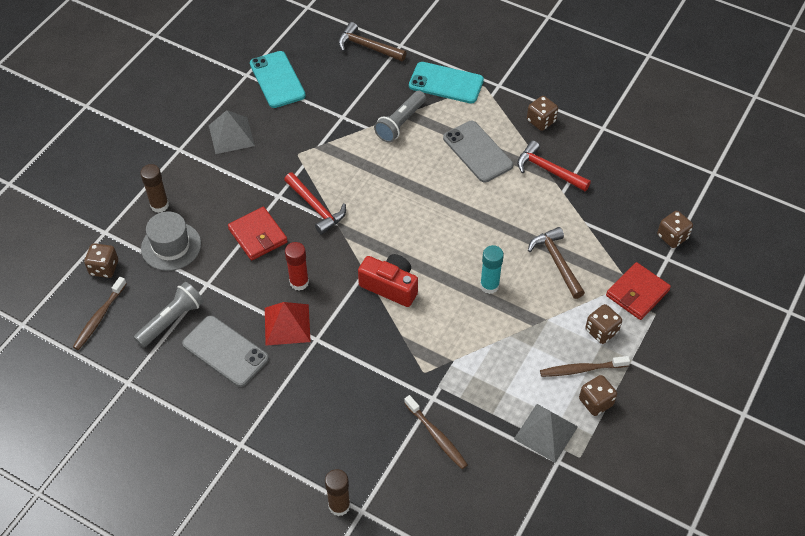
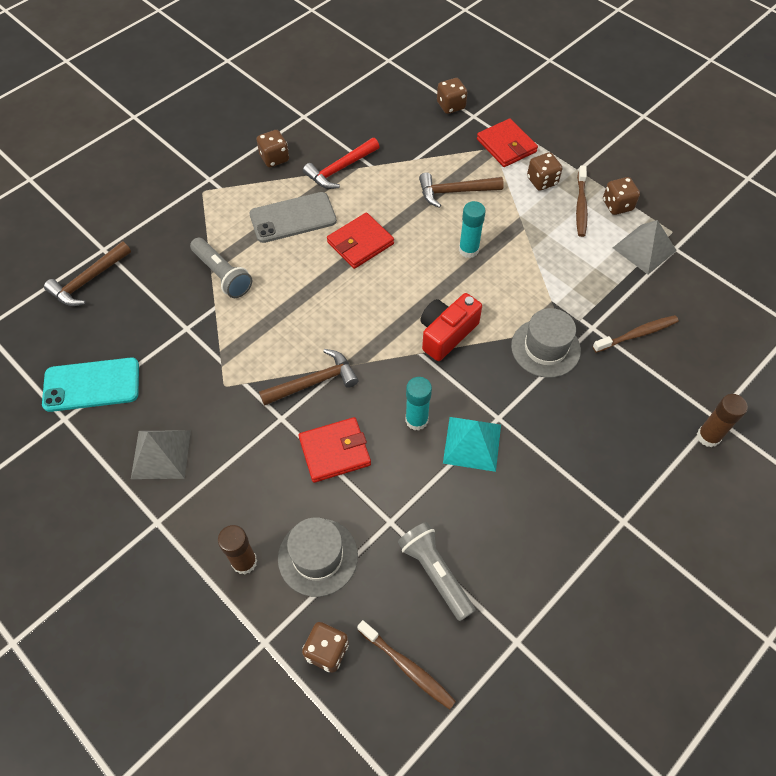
camera: 75 degrees left, 5 degrees up
grey phone [182,316,269,387] -> none
red pyramid [265,302,311,346] -> turquoise pyramid [443,417,501,472]
red hammer [284,172,346,235] -> brown hammer [259,349,358,406]
red glue stick [285,242,309,291] -> turquoise glue stick [405,377,432,431]
turquoise phone [409,62,484,104] -> none
none -> red wallet [327,213,394,269]
none -> grey hat [511,308,581,378]

